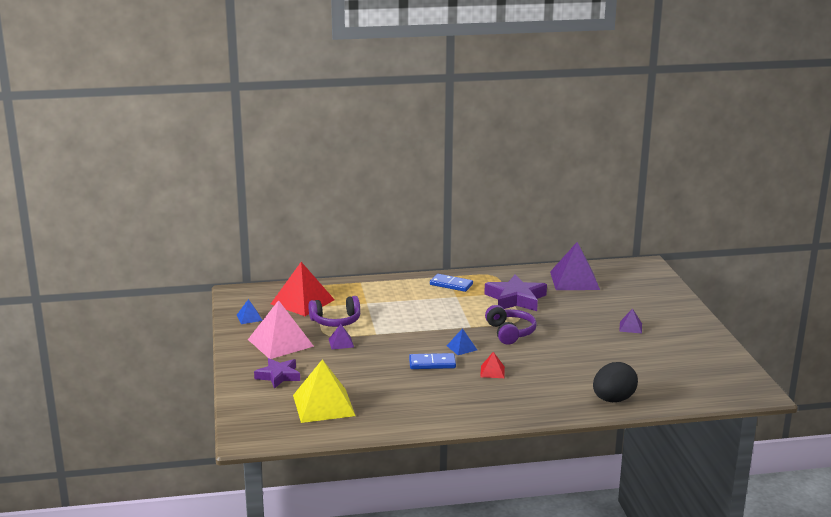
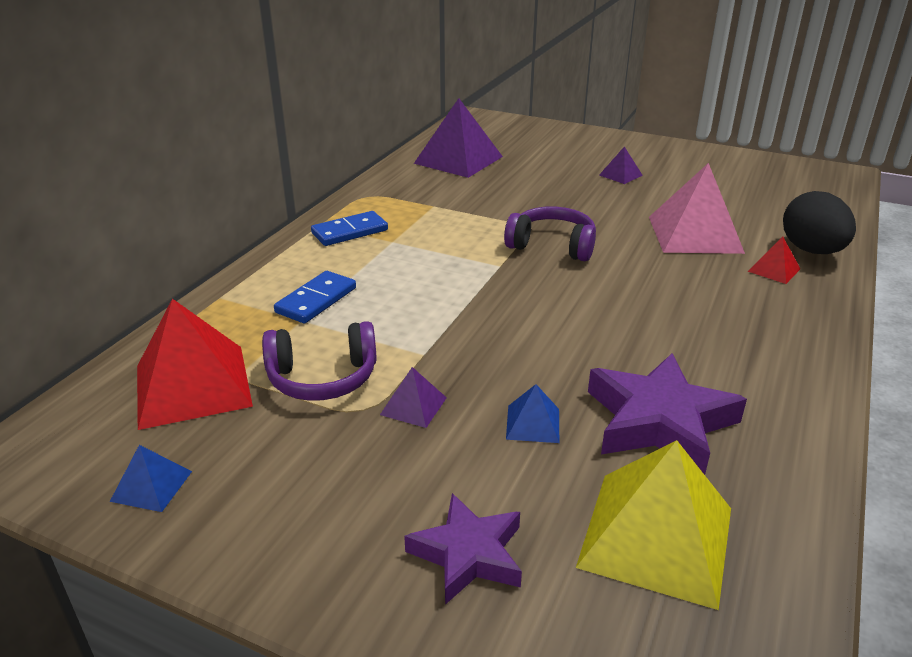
camera: 55 degrees left, 10 degrees up
pink pyramid [248,300,314,359] -> pink pyramid moved to [649,163,745,254]
purple headphones [309,296,360,327] -> purple headphones turned 60 degrees clockwise [262,321,377,401]
blue domino [409,353,456,369] -> blue domino moved to [274,271,356,323]
blue pyramid [447,328,477,355] -> blue pyramid moved to [506,384,559,443]
red pyramid [480,352,505,378] -> red pyramid moved to [747,236,800,284]
purple star [484,275,547,311] -> purple star moved to [588,353,747,475]

